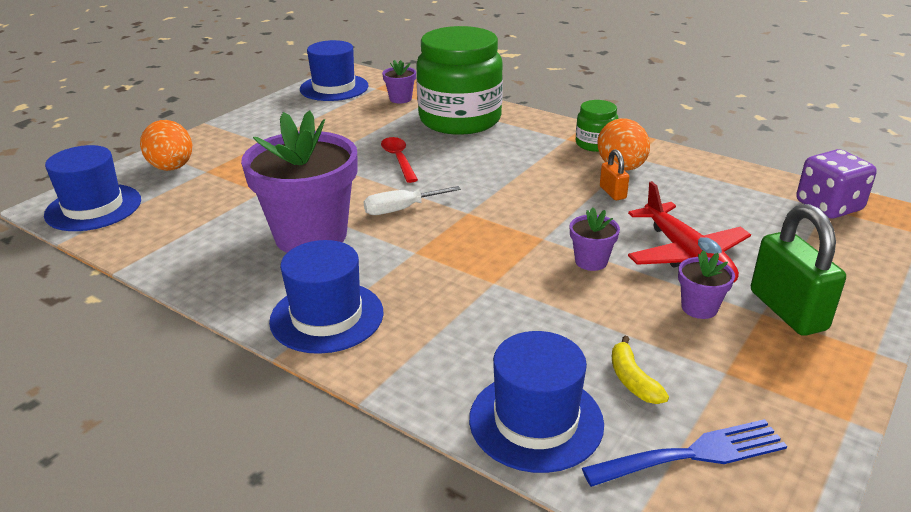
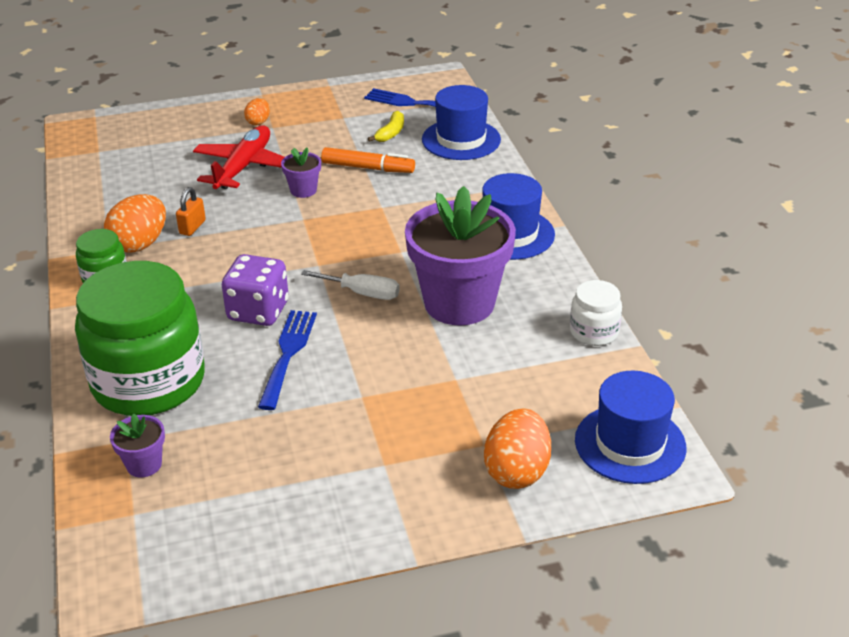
camera: 140 degrees left, 5 degrees up
blue hat [300,40,368,101] -> none
red spoon [381,137,418,183] -> blue fork [258,310,317,410]
purple flower pot [678,250,735,319] -> none
green padlock [751,204,846,336] -> orange egg [244,98,270,125]
purple dice [796,149,877,218] -> purple dice moved to [222,254,289,326]
none -> orange marker [321,147,415,173]
none -> white jar [570,280,622,346]

